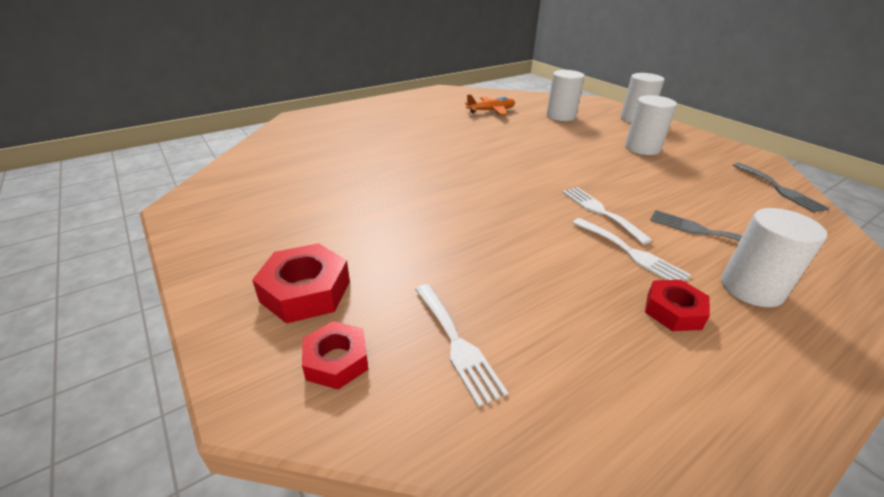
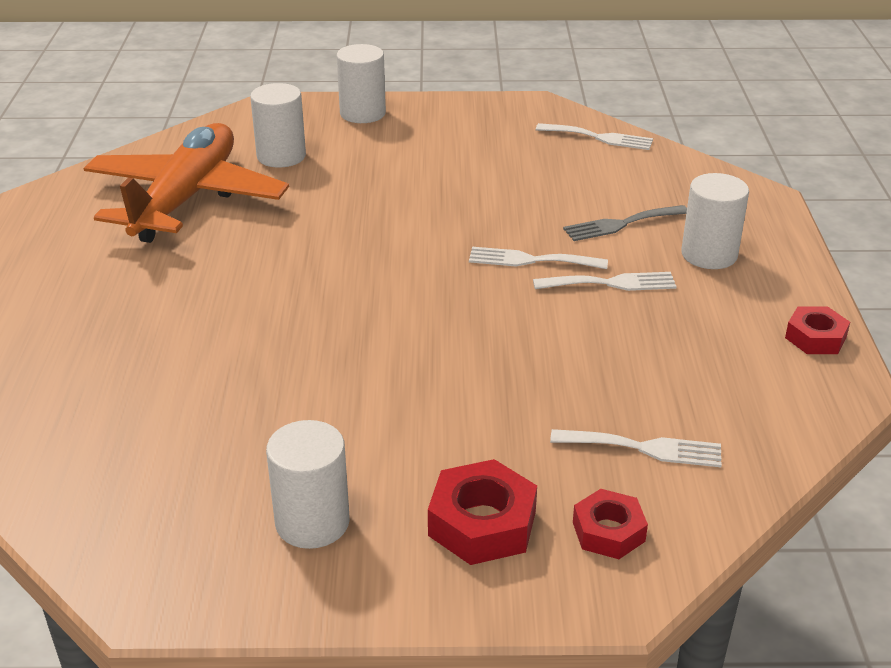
camera: 55 degrees left, 0 degrees up
orange plane [465,94,515,115] -> orange plane [83,123,289,243], size x2.22
white cylinder [625,95,677,155] -> white cylinder moved to [266,420,350,549]
red nut [645,280,710,331] -> red nut moved to [785,307,850,354]
grey fork [733,163,830,213] -> white fork [536,123,653,150]

